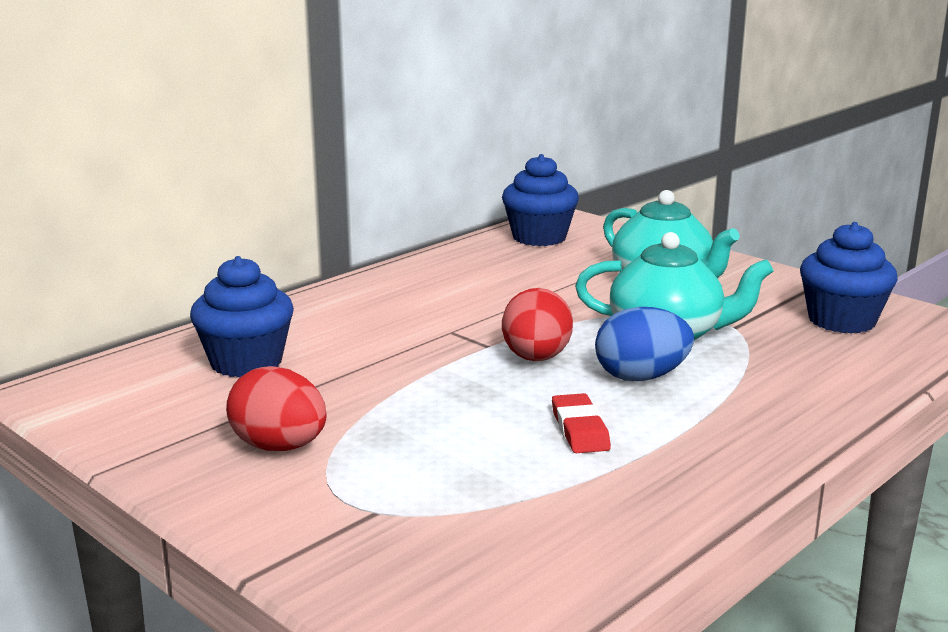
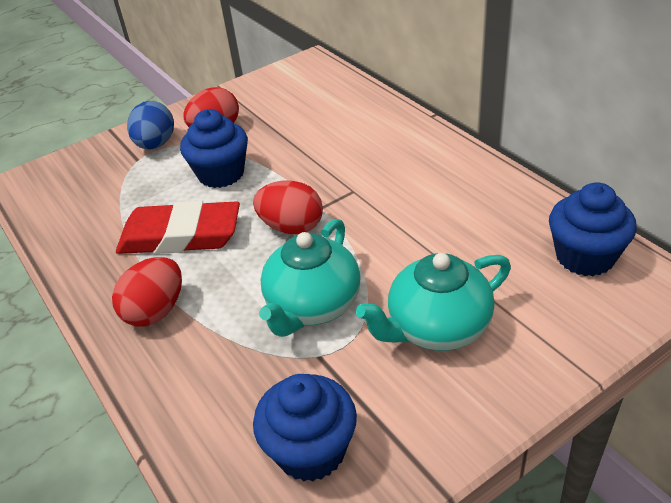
camera: 105 degrees right, 20 degrees up
blue cupcake [190,256,294,378] -> blue cupcake moved to [180,109,248,188]
red eraser [552,393,611,453] -> red eraser [116,201,240,254], size x2.03
blue egg [595,307,694,381] -> blue egg moved to [127,101,174,150]
none -> red egg [112,257,182,327]

